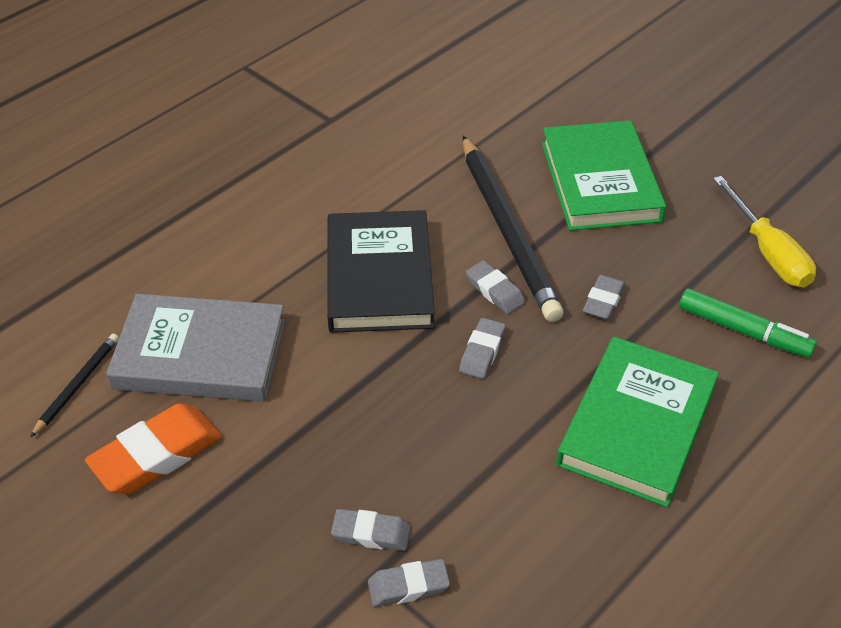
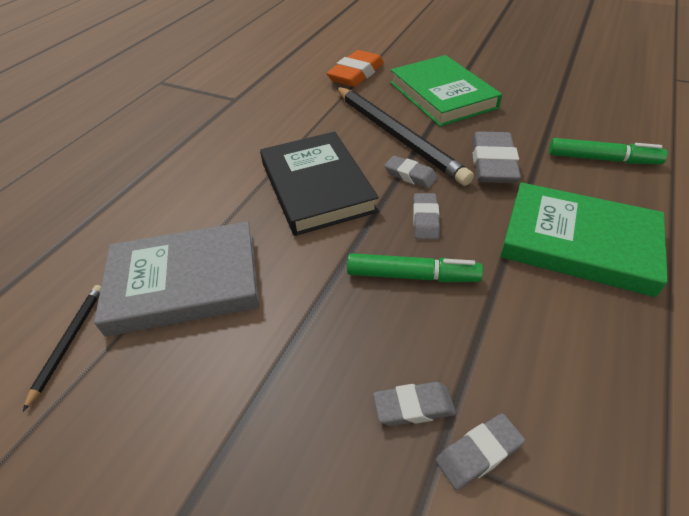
camera: 15 degrees left, 0 degrees up
orange eraser [85,403,222,494] -> orange eraser moved to [326,50,384,87]
green book [556,337,719,507] -> green book turned 75 degrees counterclockwise [500,182,668,297]
grey eraser [583,275,625,320] -> grey eraser [472,131,521,183], size x1.76
yellow screwdriver [713,176,816,288] -> none
none -> green marker [347,253,483,282]

